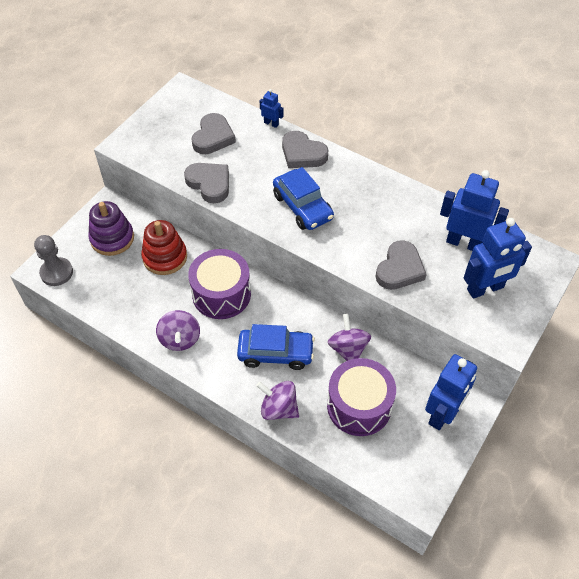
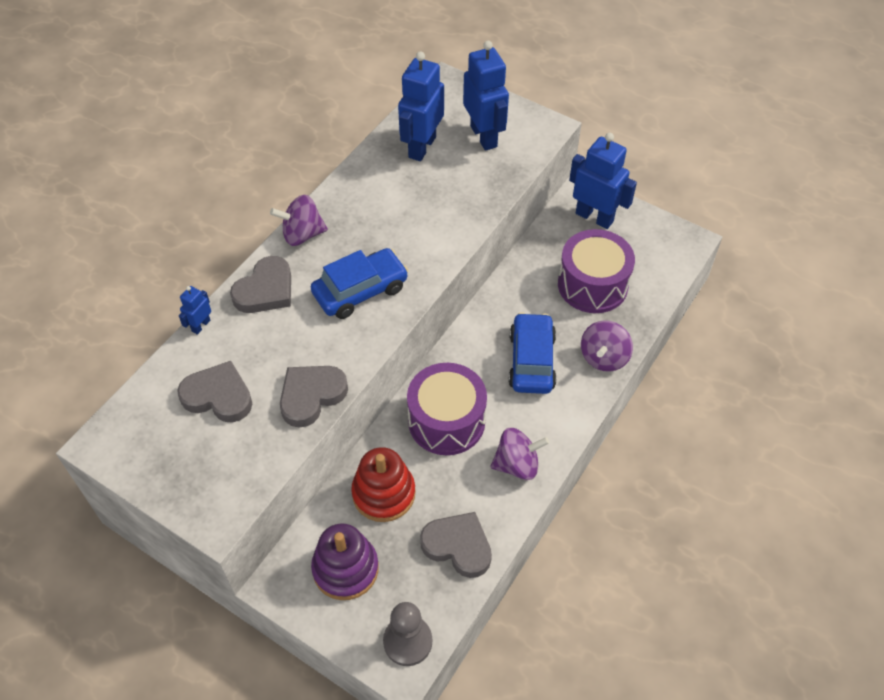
camera: 90 degrees left, 0 degrees up
purple spinning top [328,314,371,361] -> purple spinning top moved to [270,195,328,246]
grey heart [376,240,427,290] -> grey heart moved to [420,512,492,578]

